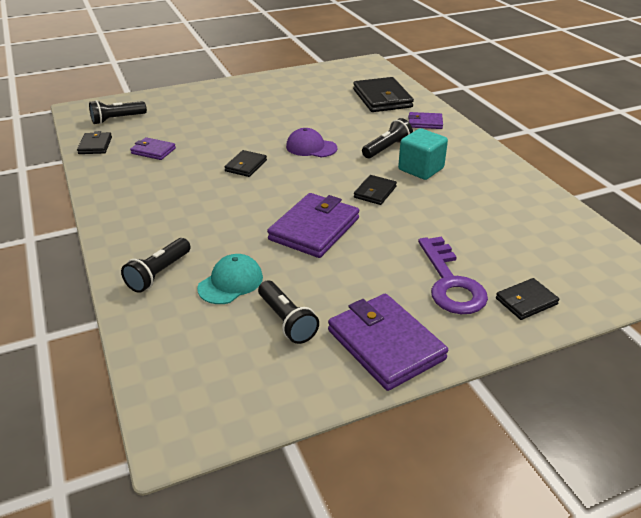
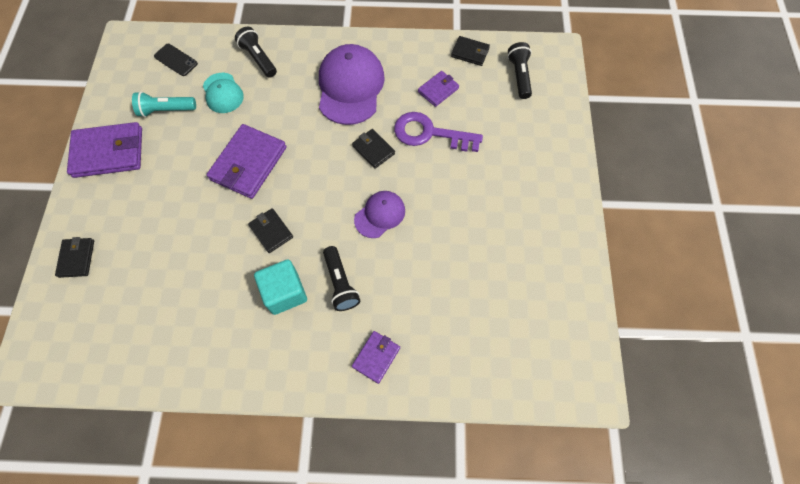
camera: 115 degrees right, 30 degrees up
black flashlight [258,281,319,344] -> turquoise flashlight [132,91,196,117]
purple wallet [267,193,359,258] -> purple wallet turned 60 degrees clockwise [206,124,286,199]
black wallet [353,77,414,112] -> none
purple key [418,237,488,314] -> purple key moved to [394,112,483,152]
none -> black phone [154,44,198,76]
none -> purple cap [319,44,385,125]

